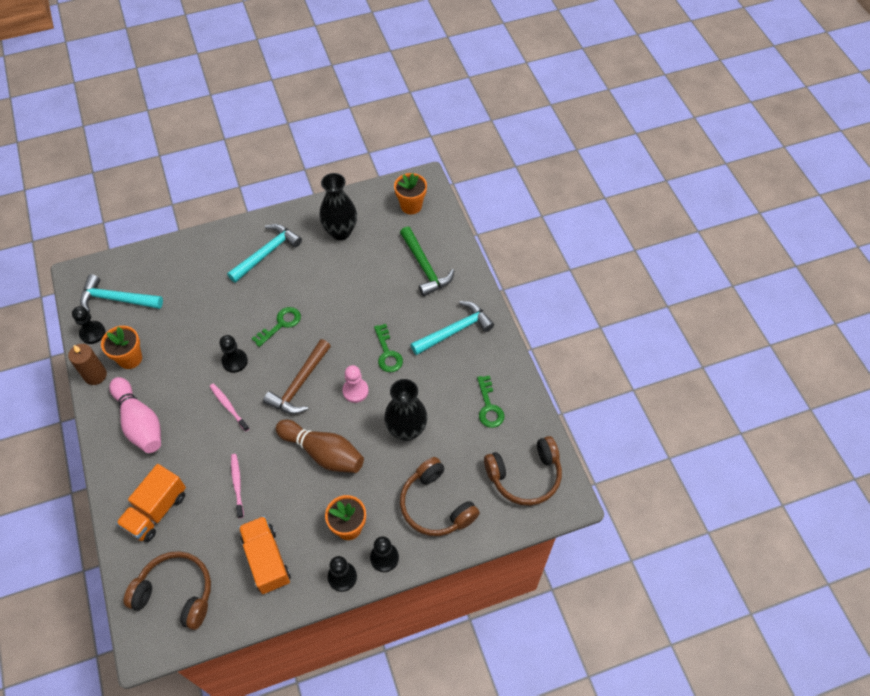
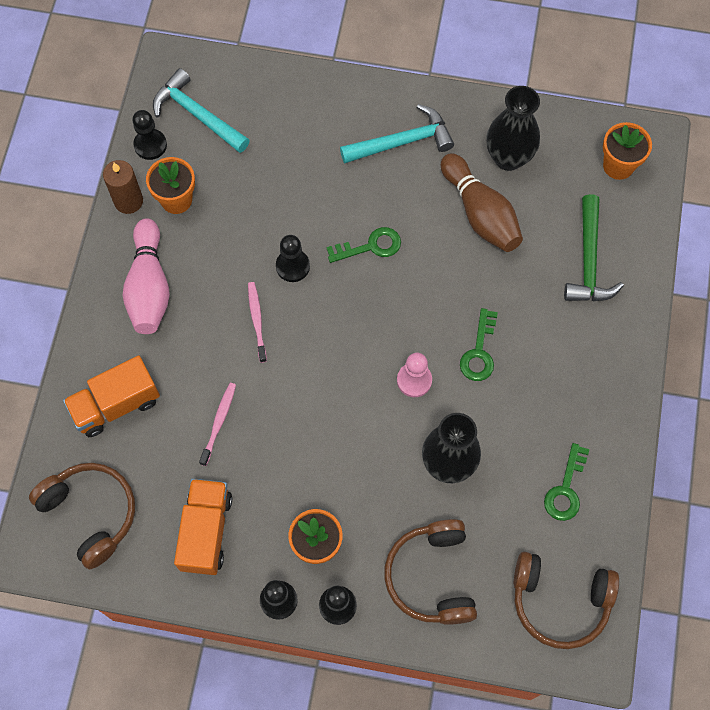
camera: 30 degrees right, 10 degrees up
brown hammer [263,339,331,414] -> none
brown bowling pin [276,419,364,473] -> brown bowling pin moved to [441,153,523,252]
turquoise hammer [410,301,494,355] -> none

